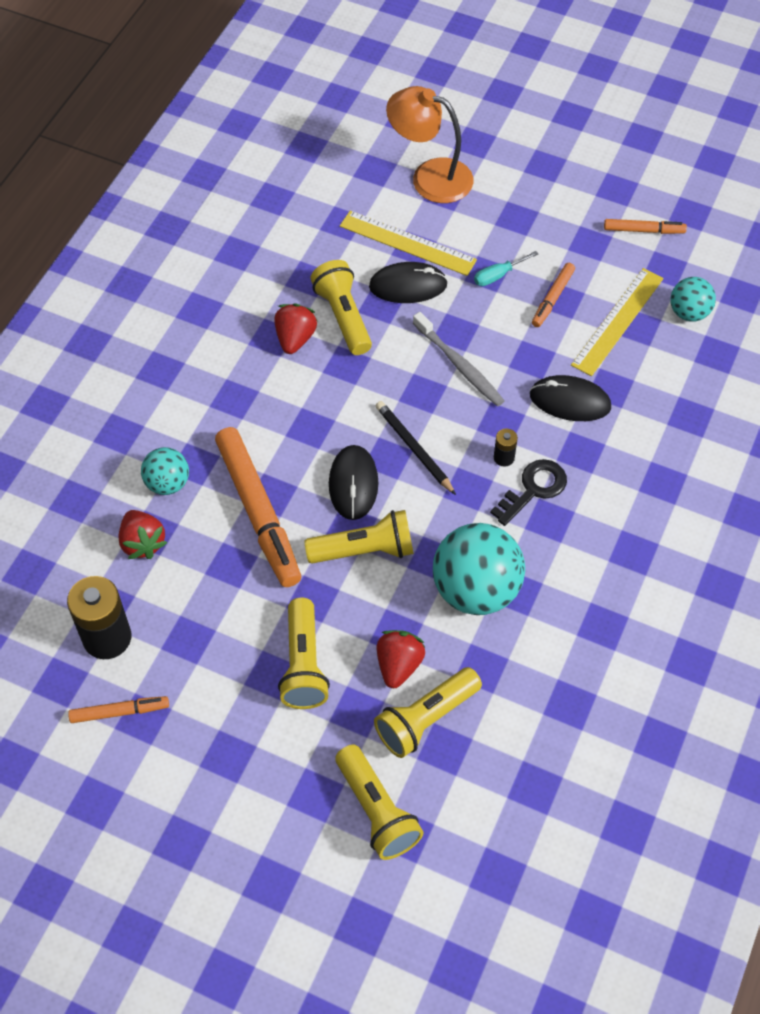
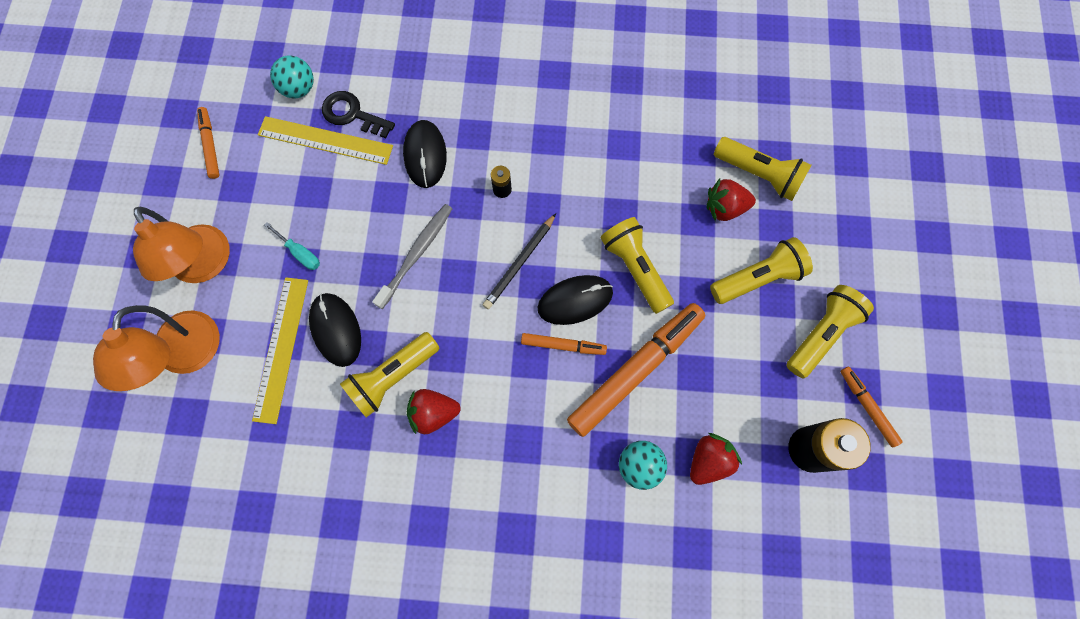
camera: 110 degrees left, 15 degrees up
yellow flashlight [335,744,423,860] -> yellow flashlight moved to [786,285,874,378]
turquoise ball [433,523,525,615] -> none
black key [490,459,567,526] -> black key moved to [322,91,395,138]
orange marker [532,263,575,327] -> orange marker moved to [521,333,607,355]
none -> orange lamp [133,207,230,283]

